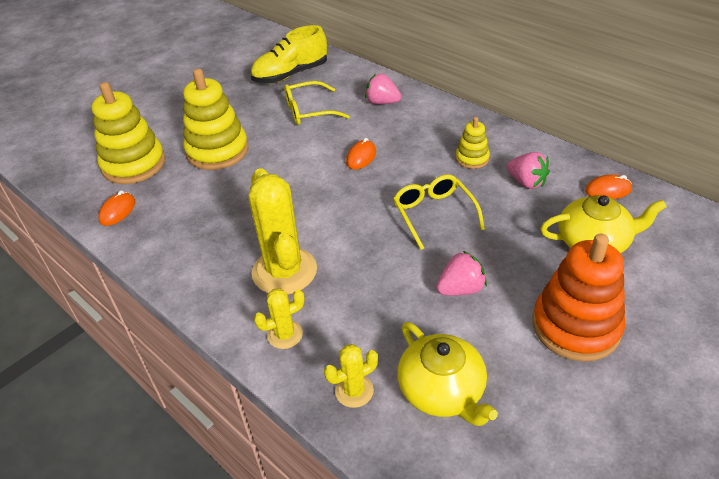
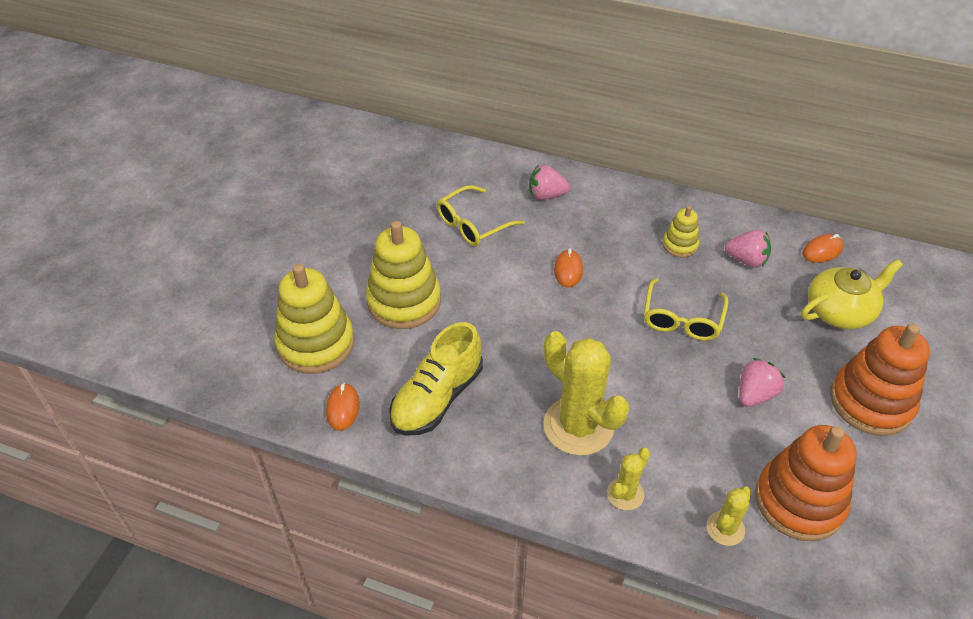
camera: 25 degrees left, 5 degrees up
yellow shoe [251,25,327,83] -> yellow shoe moved to [389,322,483,436]
yellow glasses [393,174,485,250] -> yellow glasses turned 120 degrees counterclockwise [644,278,728,341]
yellow teapot [397,322,498,426] -> orange stacking toy [755,425,857,541]

